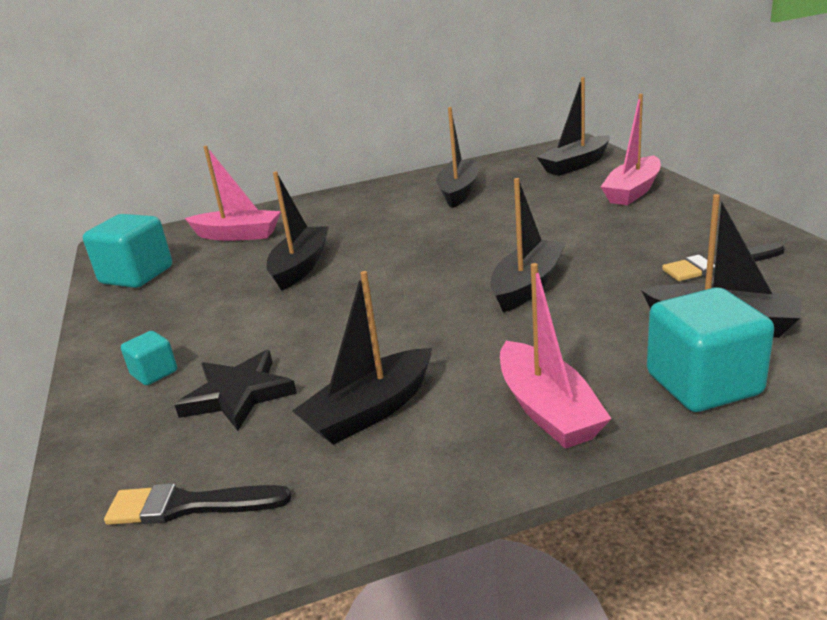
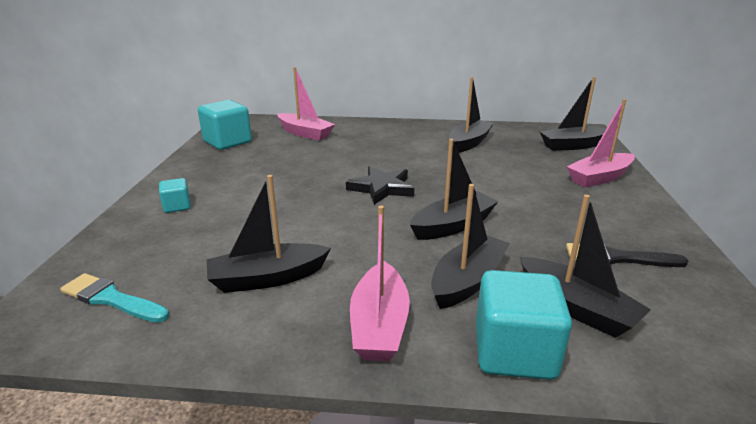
camera: 20 degrees right, 0 degrees up
black brush [104,483,292,525] -> turquoise brush [60,273,169,323]
black star [175,350,297,431] -> black star moved to [346,166,414,205]
black boat [267,172,329,291] -> black boat moved to [431,184,510,309]

